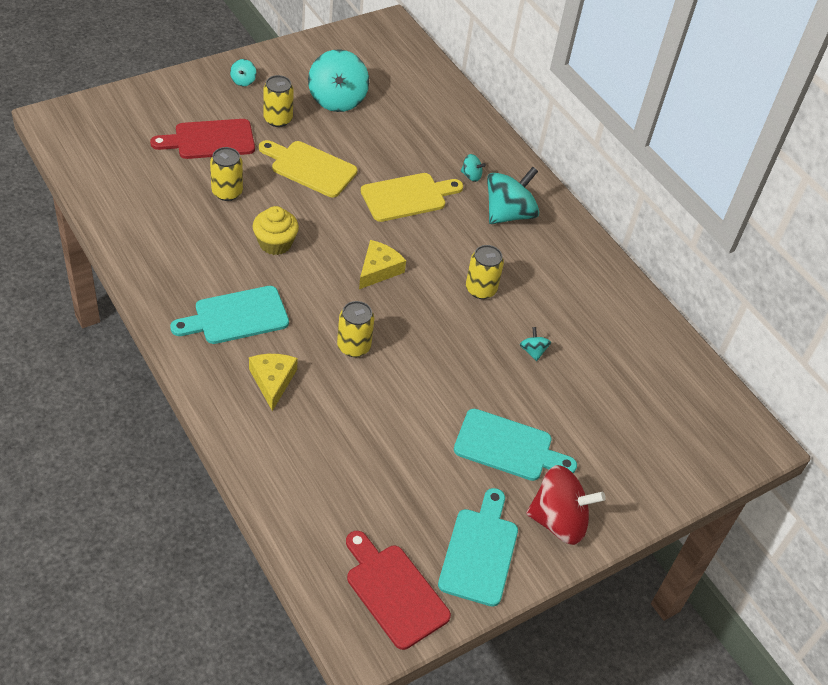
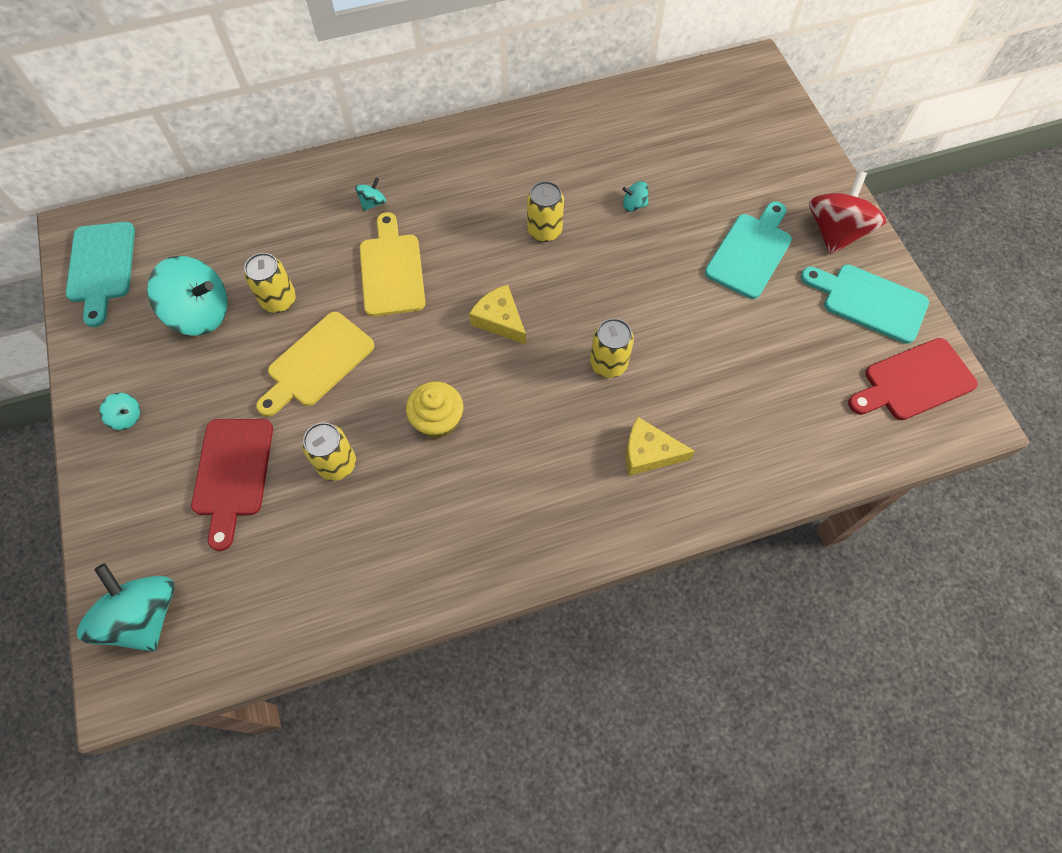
camera: 70 degrees left, 15 degrees up
turquoise cutting board [170,286,289,344] -> turquoise cutting board moved to [66,222,135,327]
yellow can [263,75,294,127] -> yellow can moved to [244,253,296,313]
turquoise spinning top [487,167,539,224] -> turquoise spinning top moved to [77,563,174,652]

